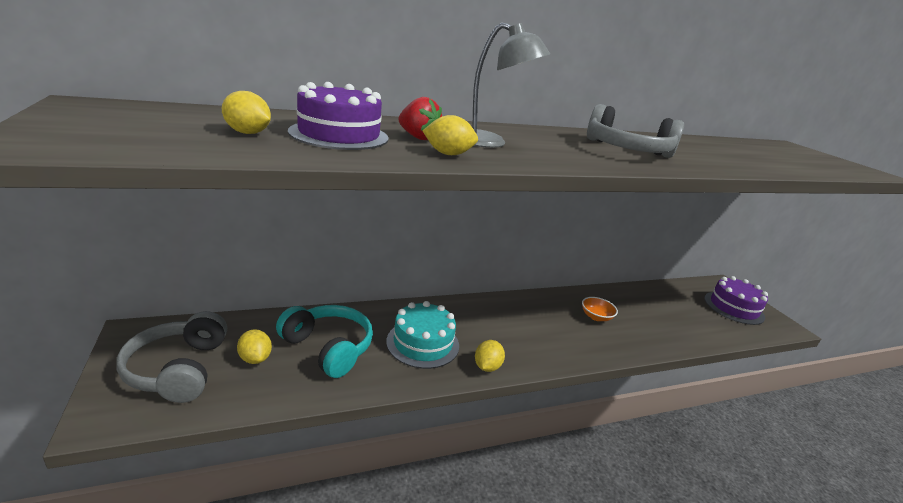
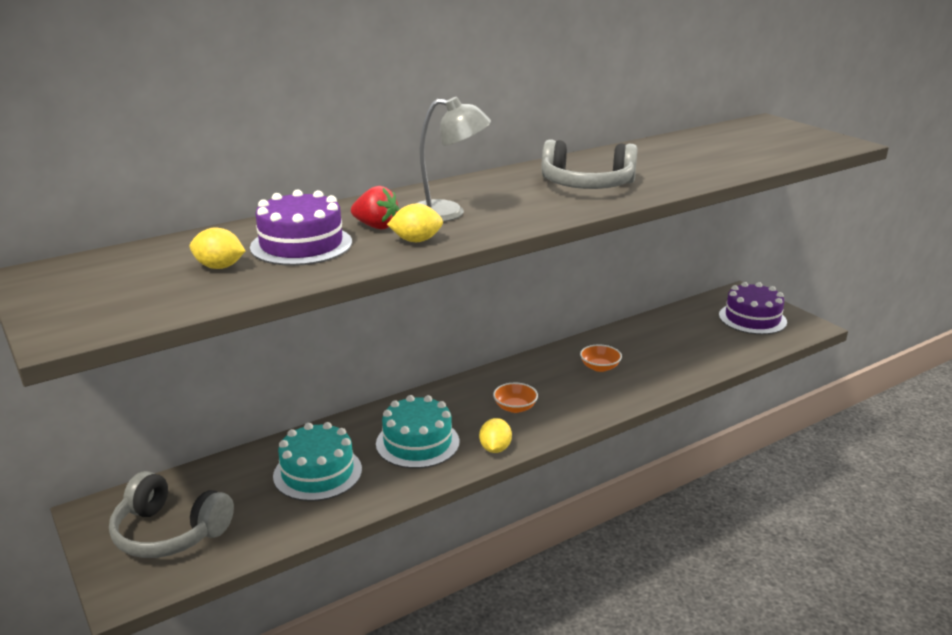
camera: 10 degrees left, 0 degrees up
grey headphones [116,311,227,403] -> grey headphones turned 45 degrees counterclockwise [109,471,234,558]
yellow lemon [237,329,272,364] -> none
turquoise headphones [276,305,373,378] -> turquoise cake [273,422,362,501]
none -> orange bowl [493,383,538,413]

